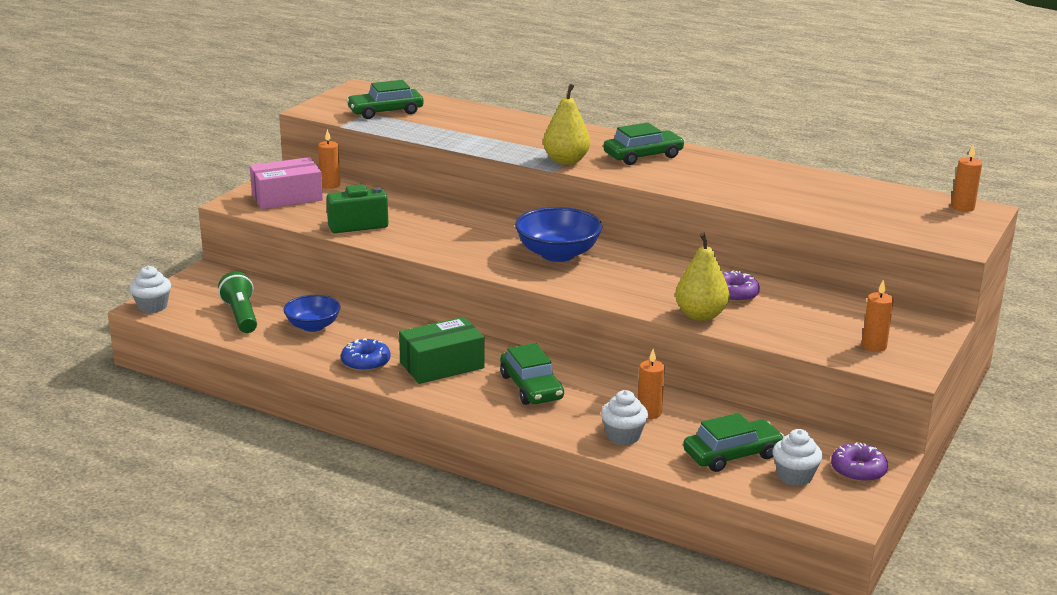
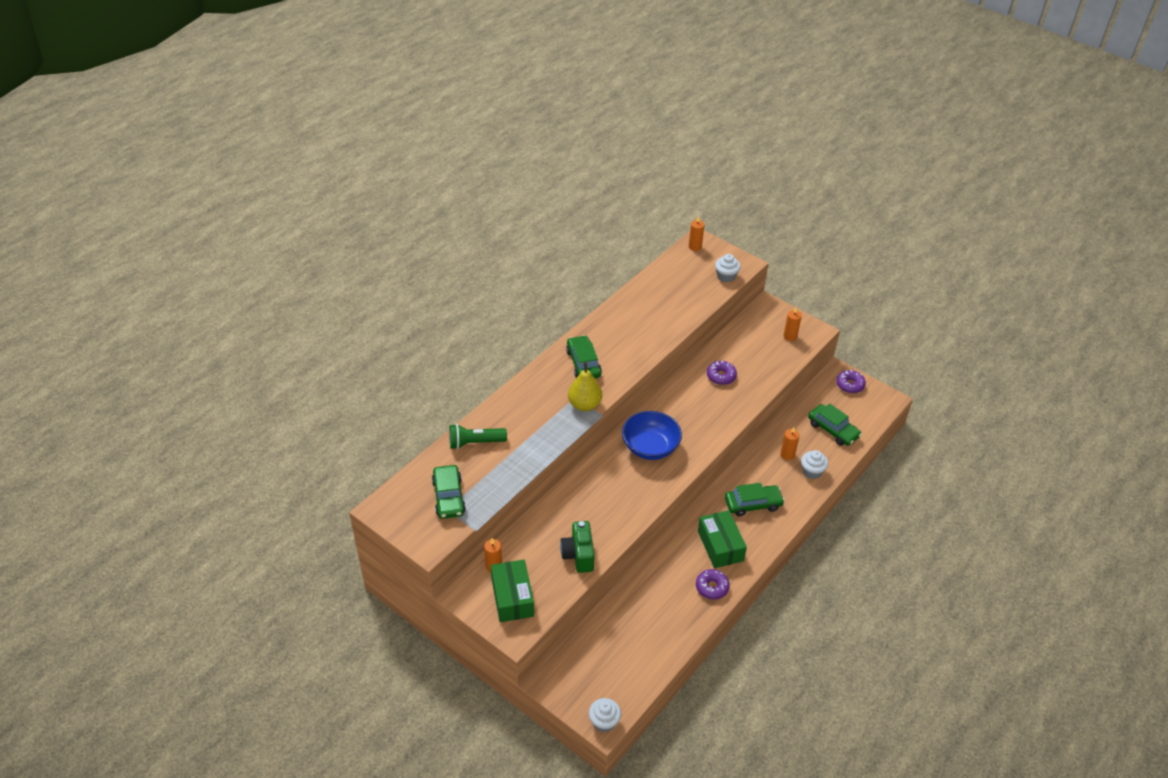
camera: 80 degrees left, 20 degrees up
green flashlight [218,271,257,333] -> green flashlight moved to [449,424,507,449]
pink box [250,157,323,209] -> green box [491,559,534,622]
blue bowl [283,295,341,332] -> none
blue donut [341,338,390,372] -> purple donut [696,569,730,600]
yellow pear [675,232,729,321] -> none
green car [683,413,784,472] -> green car turned 150 degrees clockwise [808,403,862,446]
white cupcake [773,429,823,486] -> white cupcake moved to [715,254,741,282]

